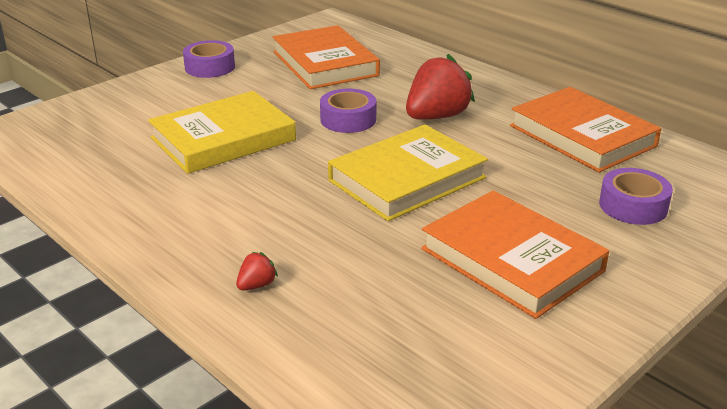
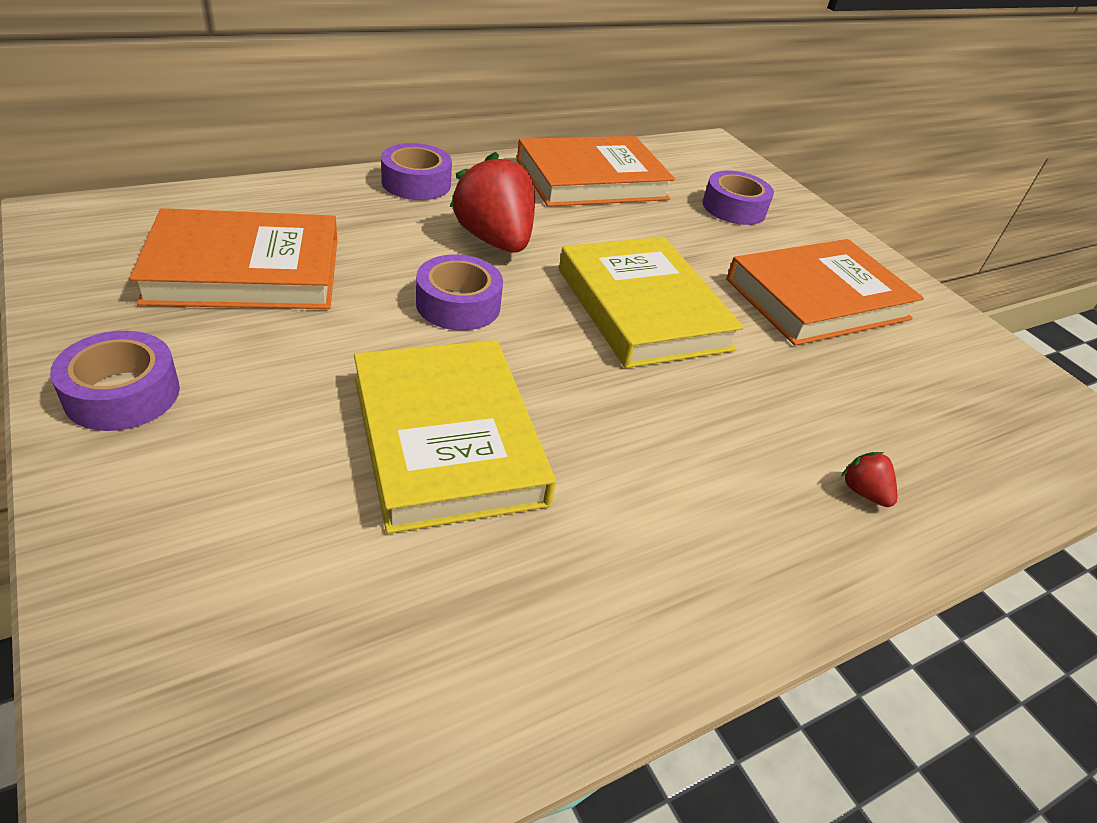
camera: 80 degrees left, 10 degrees up
none -> purple tape [381,143,452,200]

